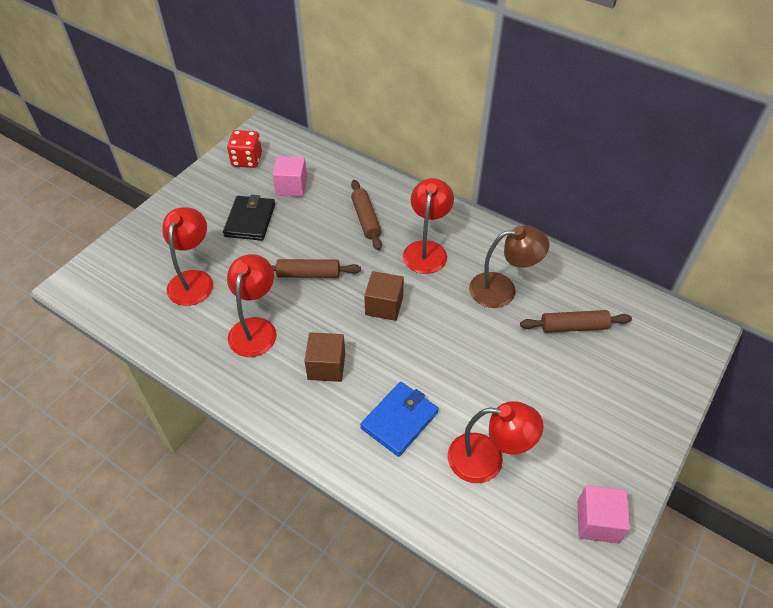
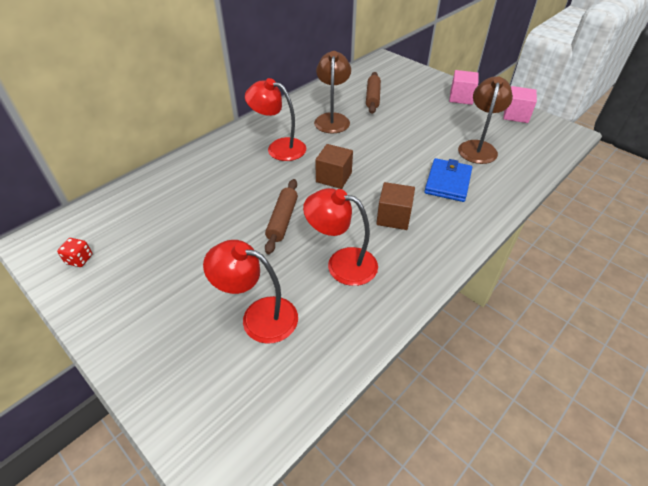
camera: 80 degrees left, 5 degrees down
black wallet [223,195,275,241] -> none
red dice [227,130,262,168] -> red dice [57,238,93,267], size x0.60
pink cube [272,156,307,197] -> pink cube moved to [449,70,479,105]
brown rolling pin [351,180,382,250] -> none
blue wallet [360,382,439,457] -> blue wallet turned 60 degrees clockwise [424,158,472,202]
red lamp [448,401,544,483] -> brown lamp [458,76,513,164]

